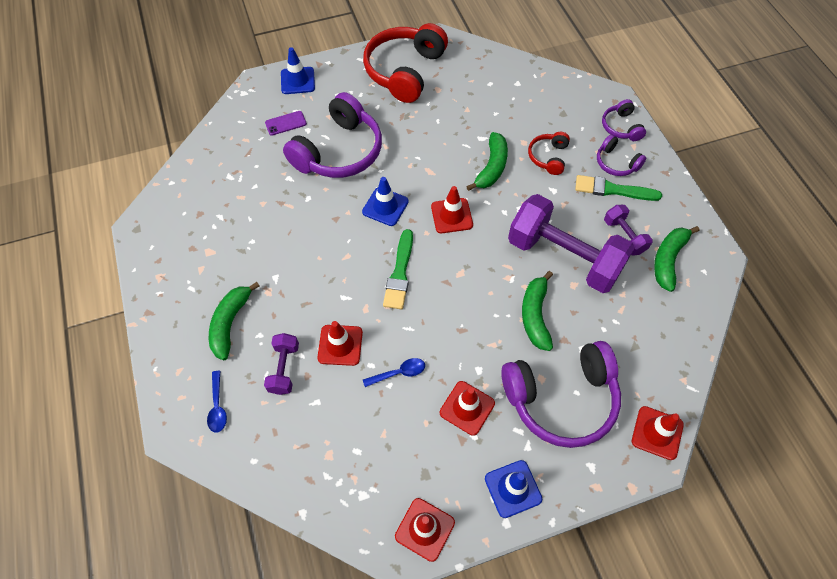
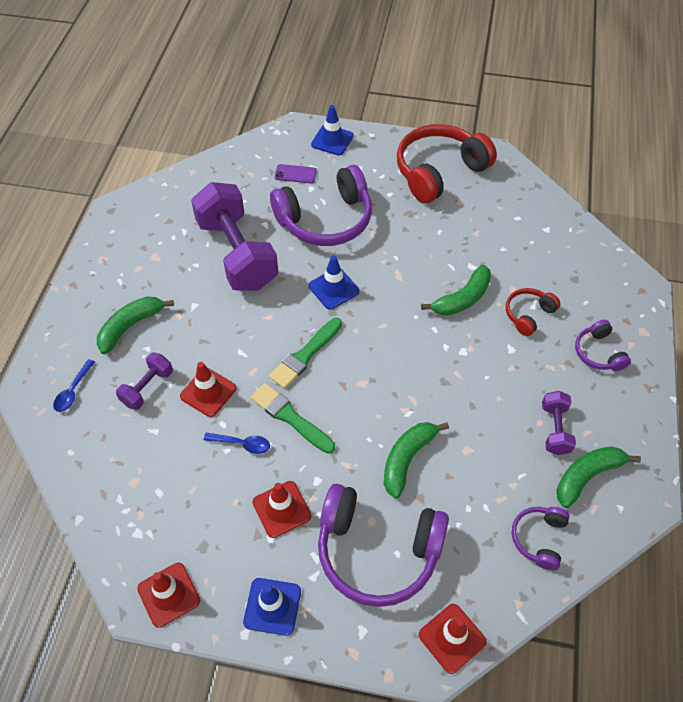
camera: 30 degrees right, 5 degrees down
red traffic cone [431,186,473,233] -> none
purple dumbbell [508,194,635,293] -> purple dumbbell moved to [191,182,278,291]
green brush [575,175,662,201] -> green brush moved to [251,383,335,454]
purple headphones [602,99,646,141] -> purple headphones moved to [512,507,570,570]

